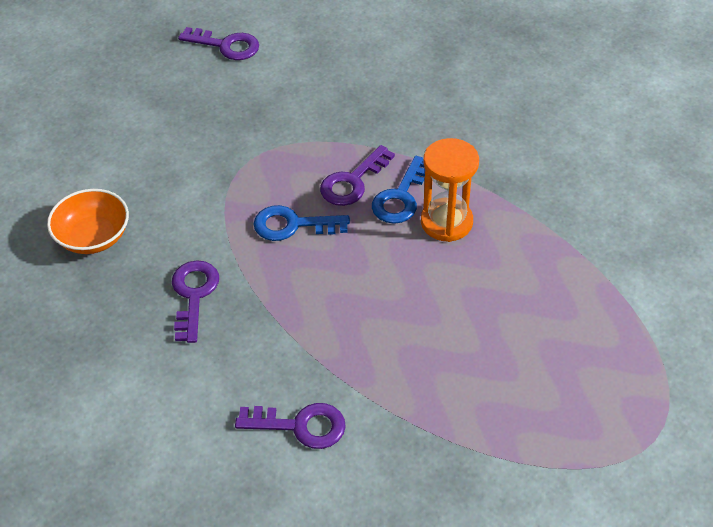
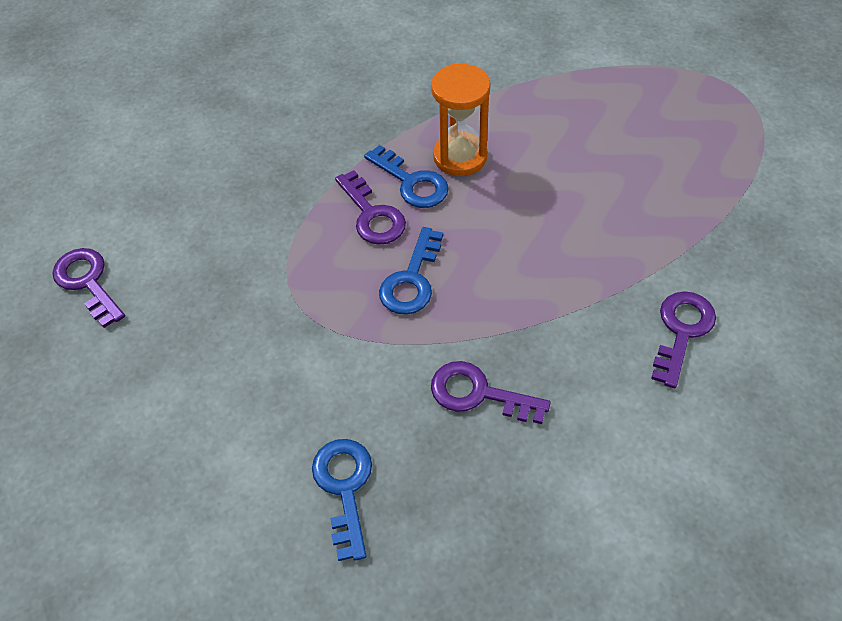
camera: 70 degrees left, 5 degrees up
orange bowl [47,189,129,254] -> blue key [312,439,372,561]
purple key [178,27,259,60] -> purple key turned 75 degrees counterclockwise [52,248,125,328]

